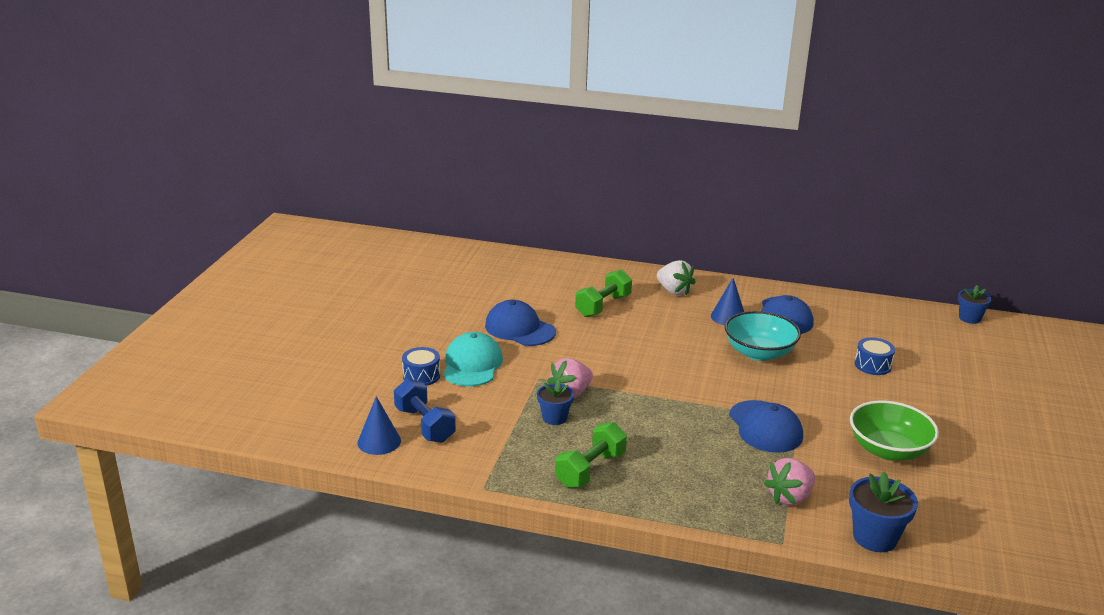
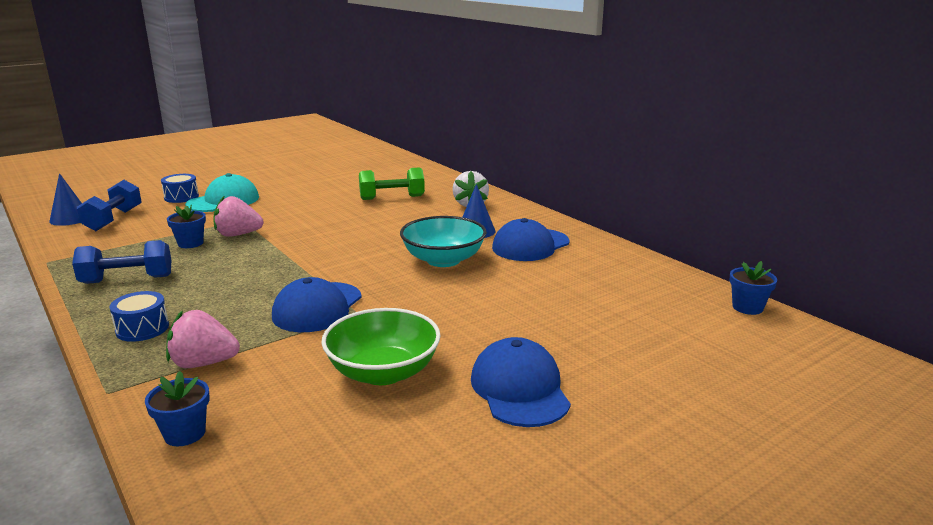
camera: 40 degrees right, 5 degrees down
blue cap [485,300,556,346] -> blue cap moved to [471,337,571,427]
green dumbbell [555,422,627,488] -> blue dumbbell [72,240,172,284]
blue flower pot [849,472,918,552] -> blue flower pot [145,371,210,446], size x0.65
blue drum [855,337,895,375] -> blue drum moved to [109,291,169,342]

